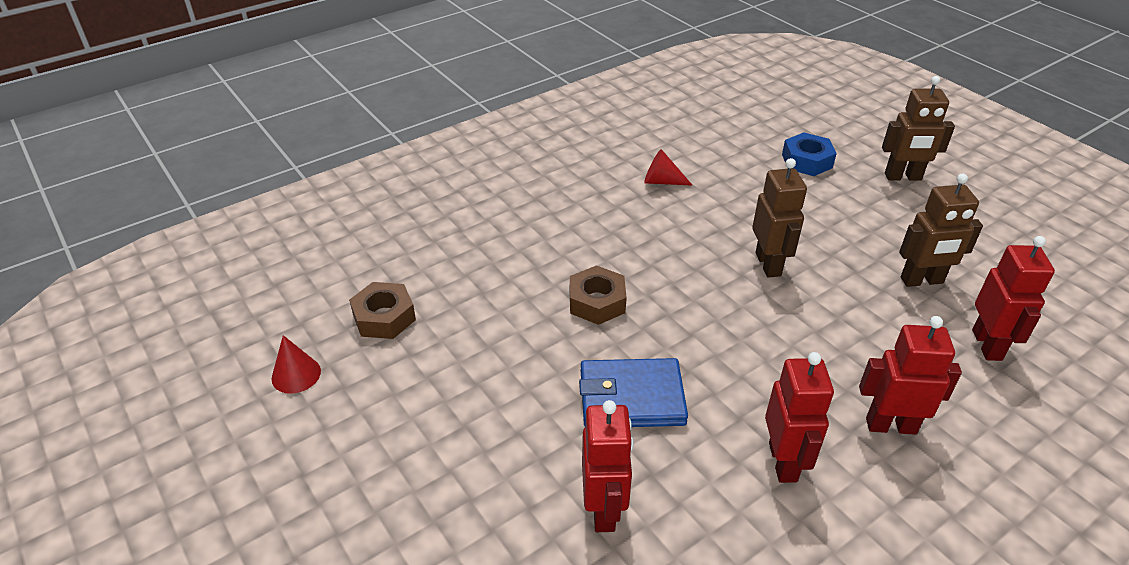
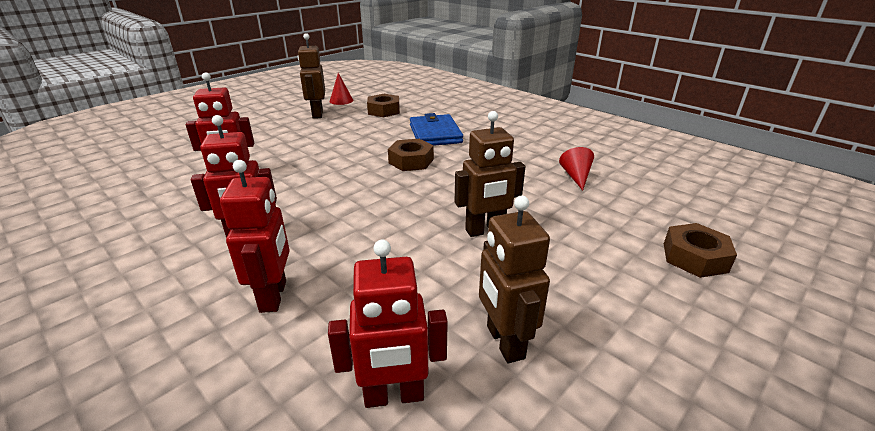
camera: 80 degrees right, 10 degrees down
blue wallet [579,358,688,427] -> blue wallet moved to [410,113,463,146]
blue nut [782,133,837,176] -> brown nut [664,223,737,278]
brown robot [882,76,955,181] -> brown robot moved to [298,33,325,119]

